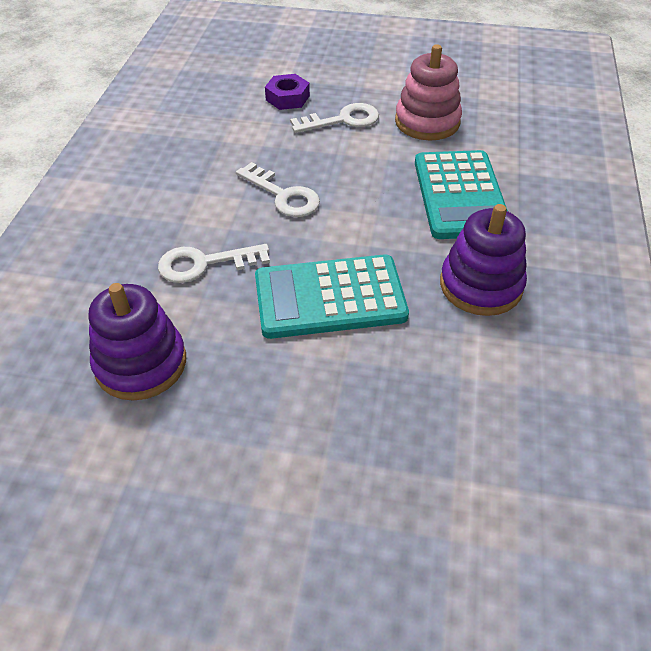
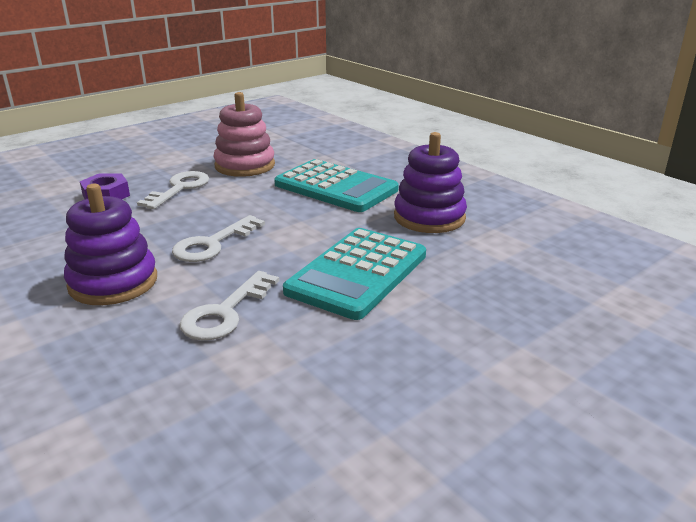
camera: 50 degrees left, 20 degrees down
purple stacking toy [88,283,186,401] -> purple stacking toy moved to [64,184,157,305]
white key [236,162,320,217] -> white key turned 135 degrees clockwise [172,215,265,262]

